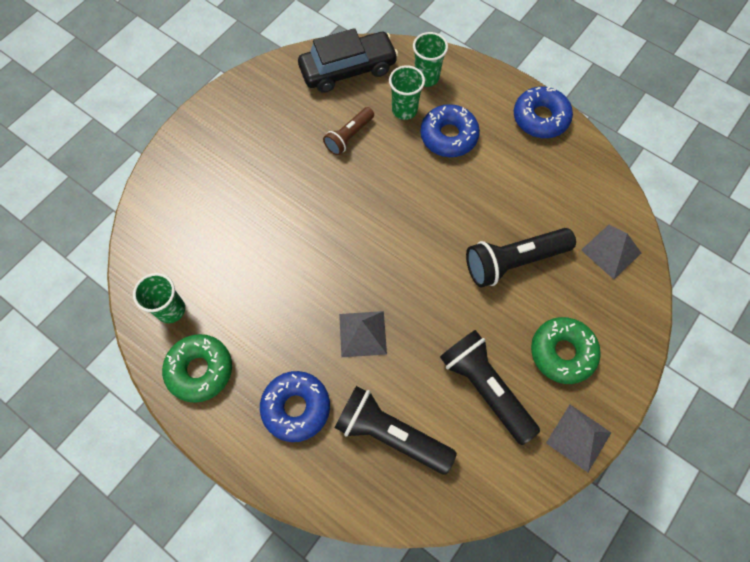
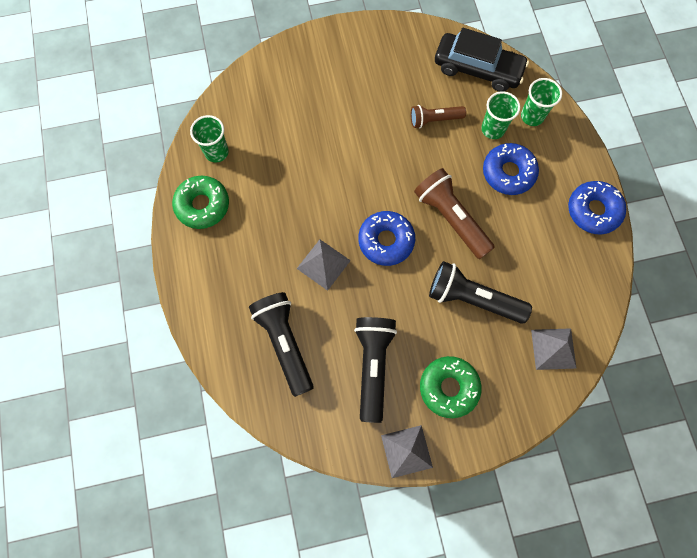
camera: 40 degrees right, 5 degrees up
blue donut [260,371,330,442] -> blue donut moved to [358,211,415,266]
none -> brown flashlight [414,168,495,259]

